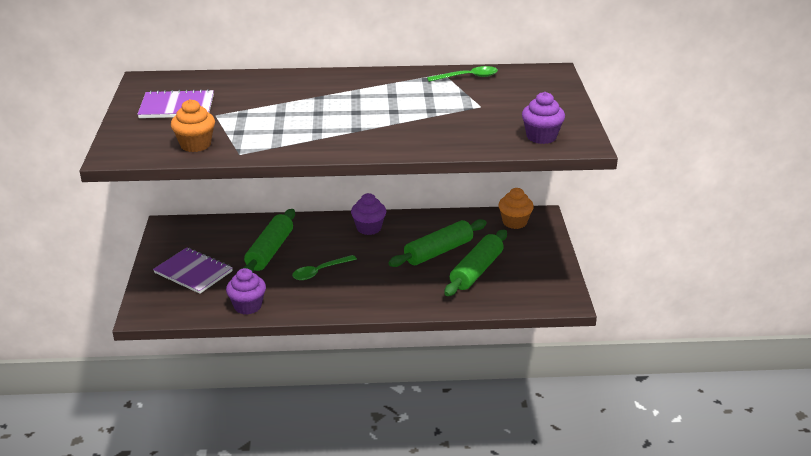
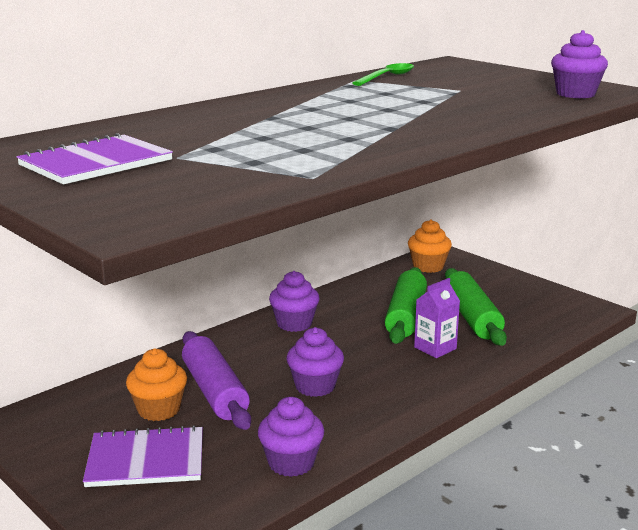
camera: 40 degrees left, 10 degrees down
orange cupcake [171,99,215,152] -> orange cupcake moved to [126,348,187,421]
green rolling pin [242,209,295,272] -> purple rolling pin [182,331,251,430]
green spoon [292,255,357,280] -> purple cupcake [286,327,344,397]
none -> purple carton [414,278,460,358]

